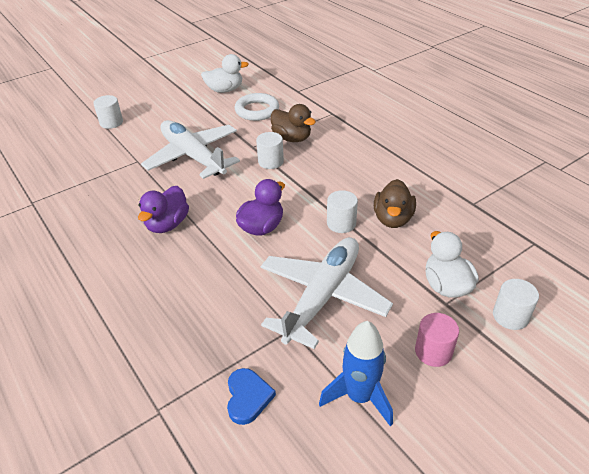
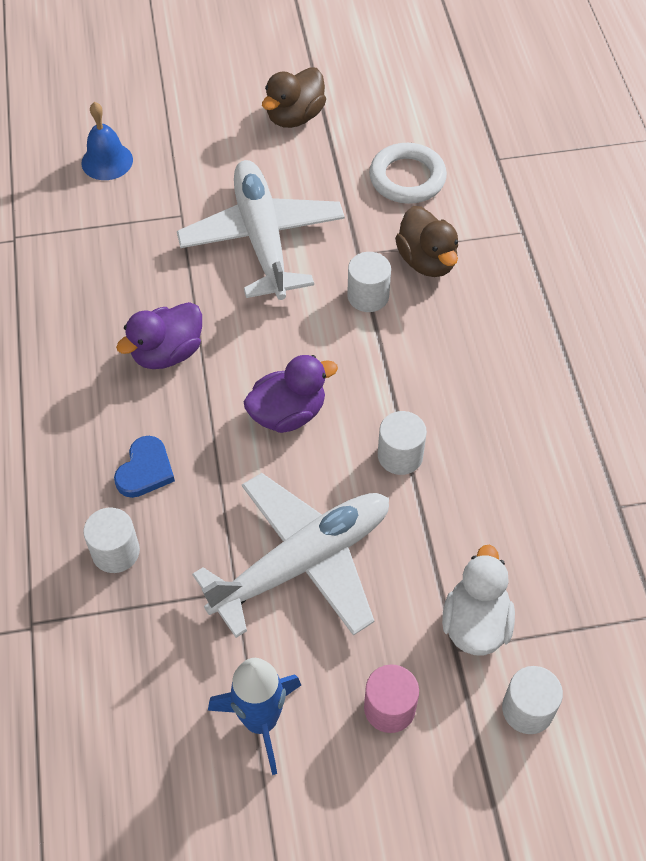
camera: 25 degrees right, 15 degrees up
white cylinder [93,95,123,129] -> white cylinder moved to [83,507,140,573]
white duck [201,54,248,93] -> none
blue heart [227,368,276,425] -> blue heart moved to [114,436,175,498]
brown duck [374,179,416,228] -> brown duck moved to [262,67,326,128]
none -> blue bell [81,102,133,180]

